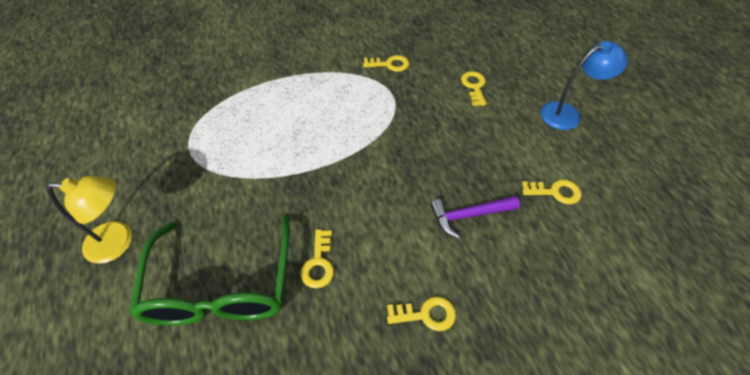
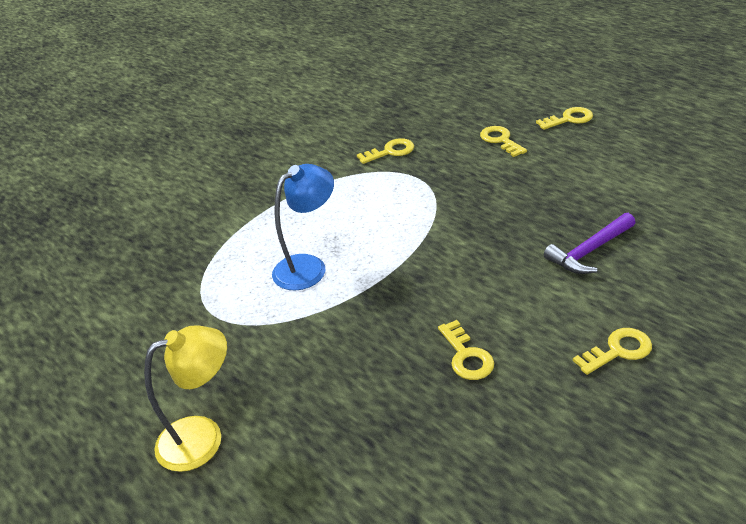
camera: 20 degrees left, 15 degrees down
green glasses [129,215,290,326] -> none
yellow key [522,179,582,204] -> yellow key moved to [536,107,593,130]
blue lamp [541,41,628,130] -> blue lamp moved to [272,164,334,290]

